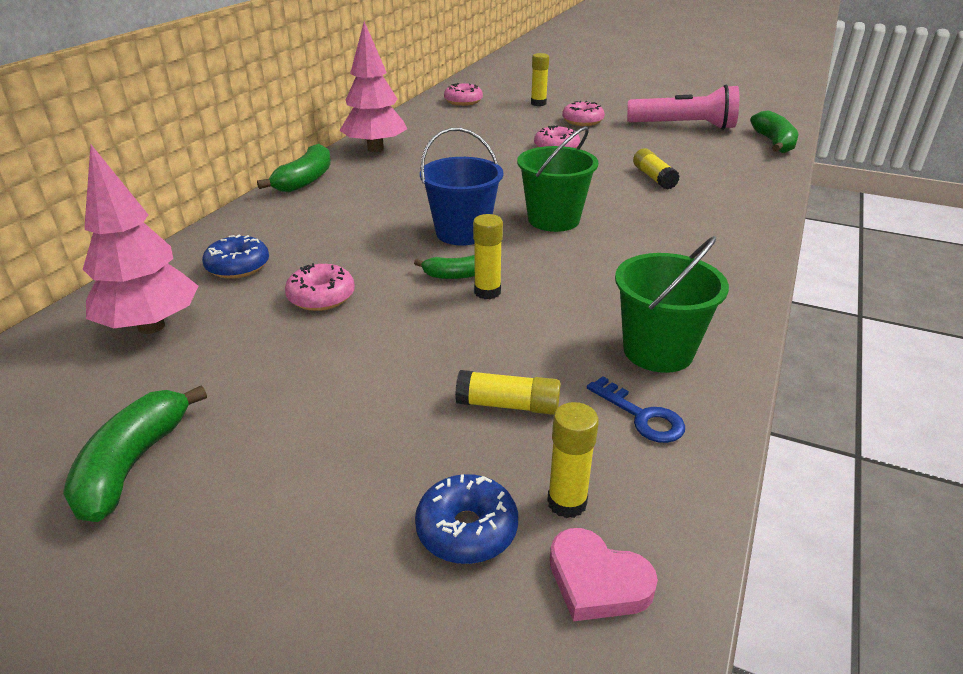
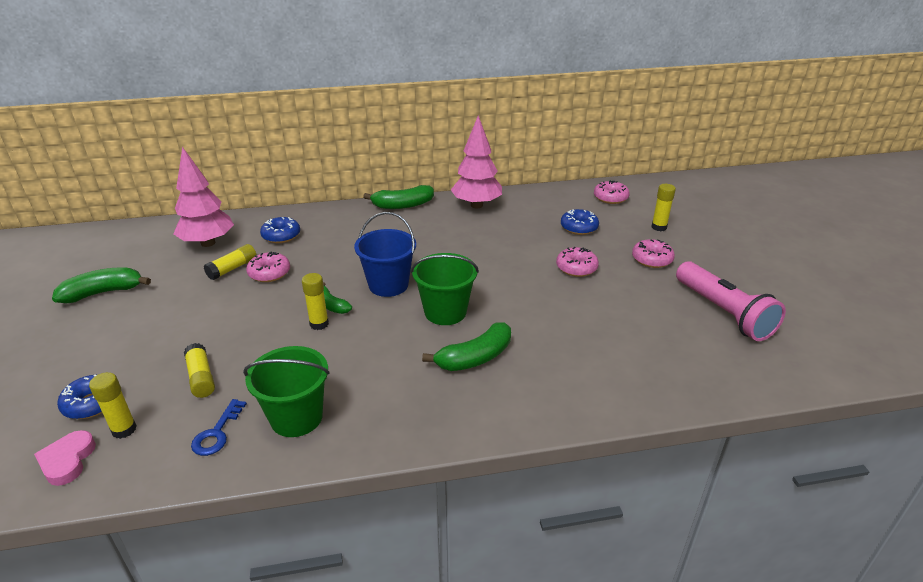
camera: 55 degrees right, 0 degrees up
yellow glue stick [633,148,680,190] -> yellow glue stick moved to [204,244,257,280]
green banana [750,110,798,153] -> green banana moved to [422,322,511,371]
none -> blue donut [561,209,599,235]

